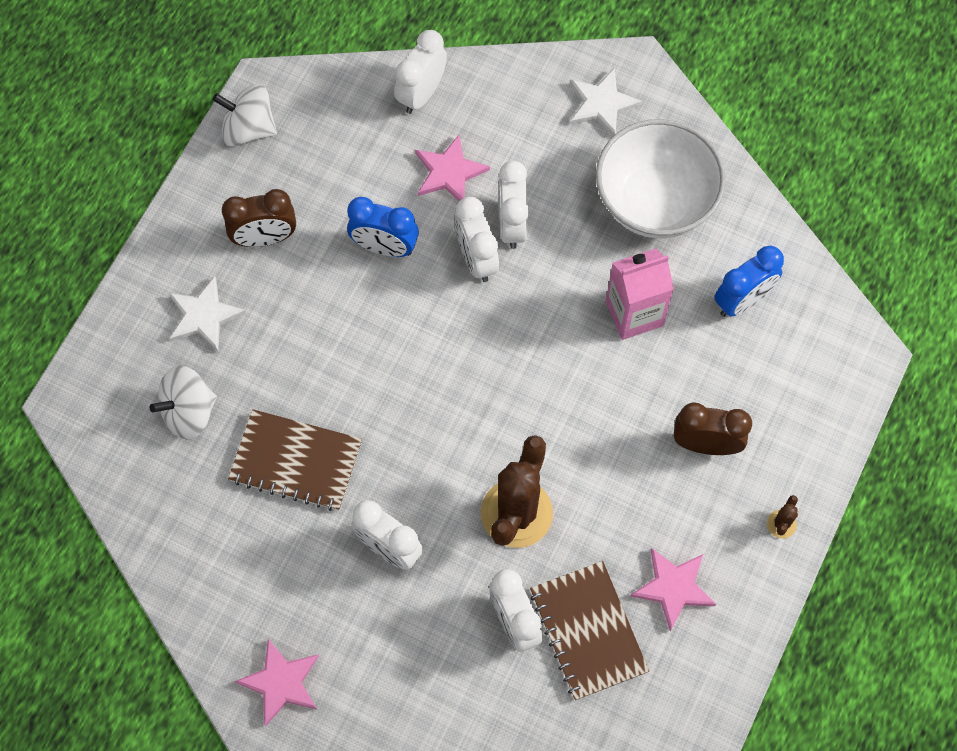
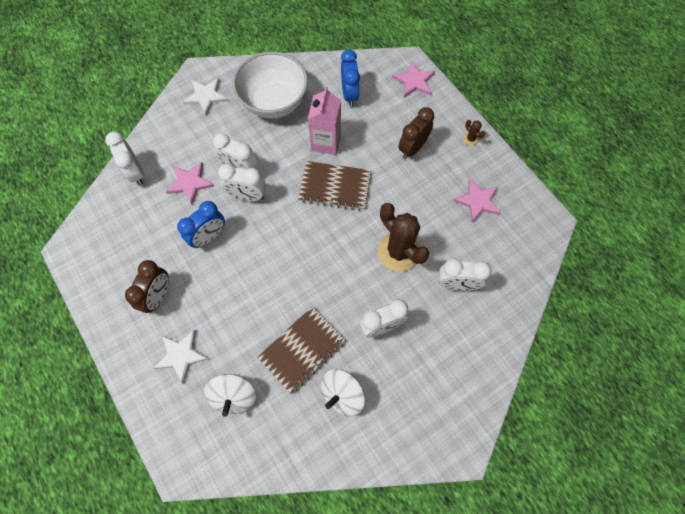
camera: 60 degrees left, 0 degrees up
white spinning top [212,84,277,147] -> white spinning top moved to [321,369,365,416]
pink star [235,639,319,727] -> pink star moved to [392,60,435,97]
brown notebook [530,561,649,700] -> brown notebook moved to [298,161,371,211]

